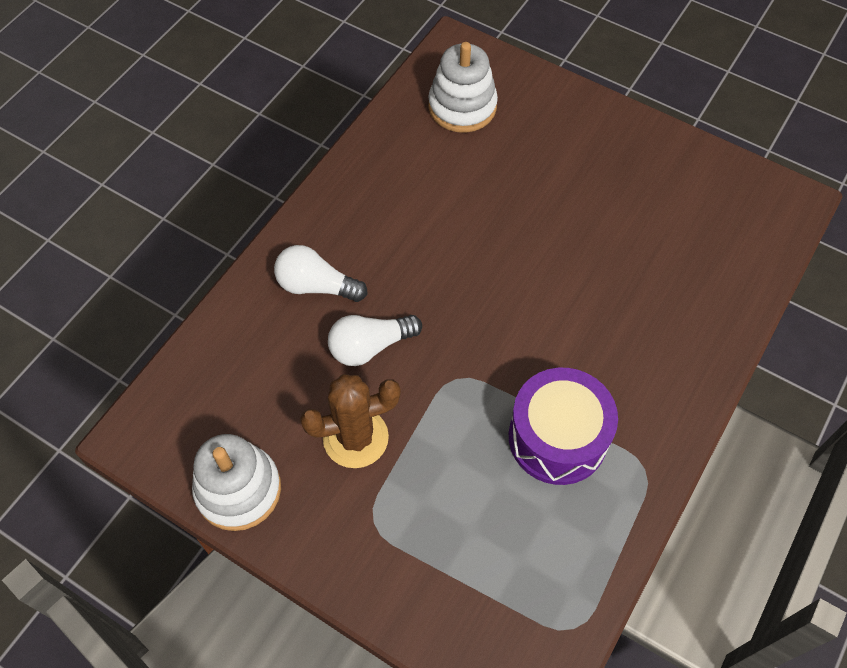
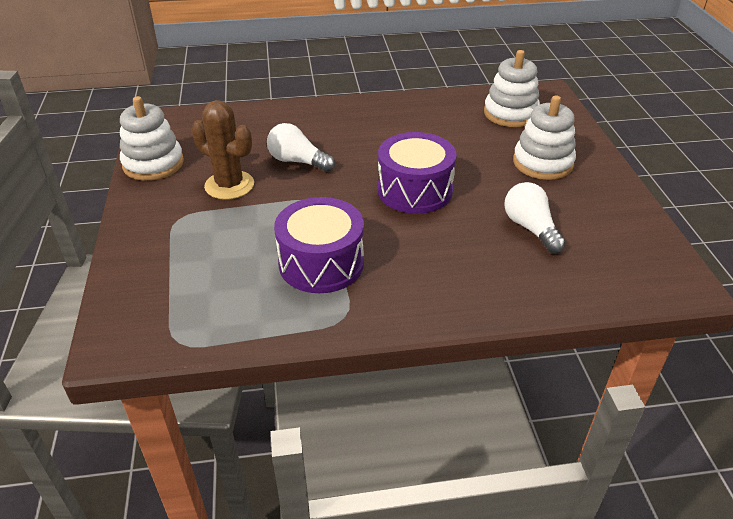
camera: 50 degrees right, 20 degrees down
white light bulb [274,245,368,302] -> white light bulb moved to [504,182,566,253]
none -> purple drum [378,132,457,214]
none -> white stacking toy [513,96,576,180]

